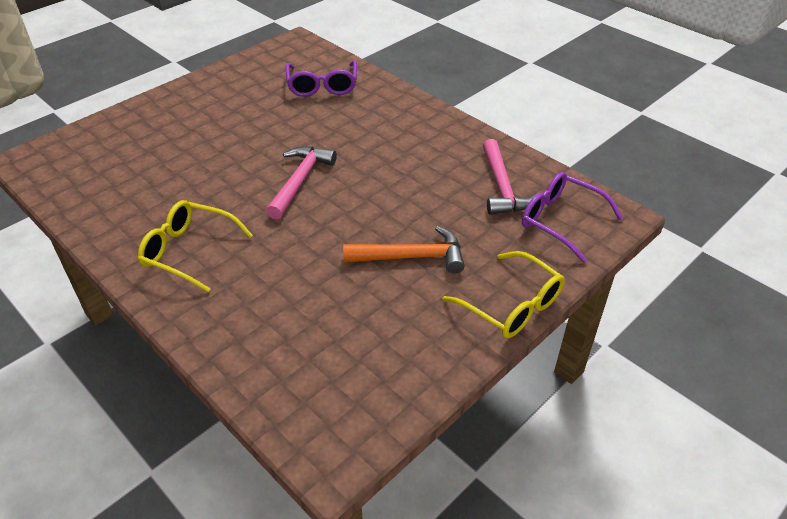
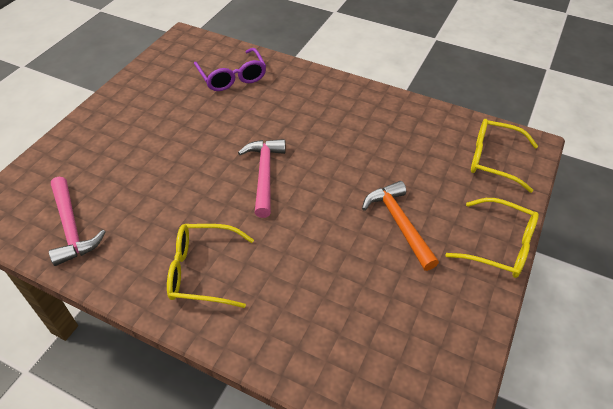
camera: 20 degrees left, 5 degrees up
orange hammer [343,226,465,273] -> orange hammer turned 90 degrees counterclockwise [362,181,439,271]
pink hammer [483,139,539,215] -> pink hammer moved to [49,177,106,266]
purple glasses [522,172,623,263] -> yellow glasses [471,119,538,193]

